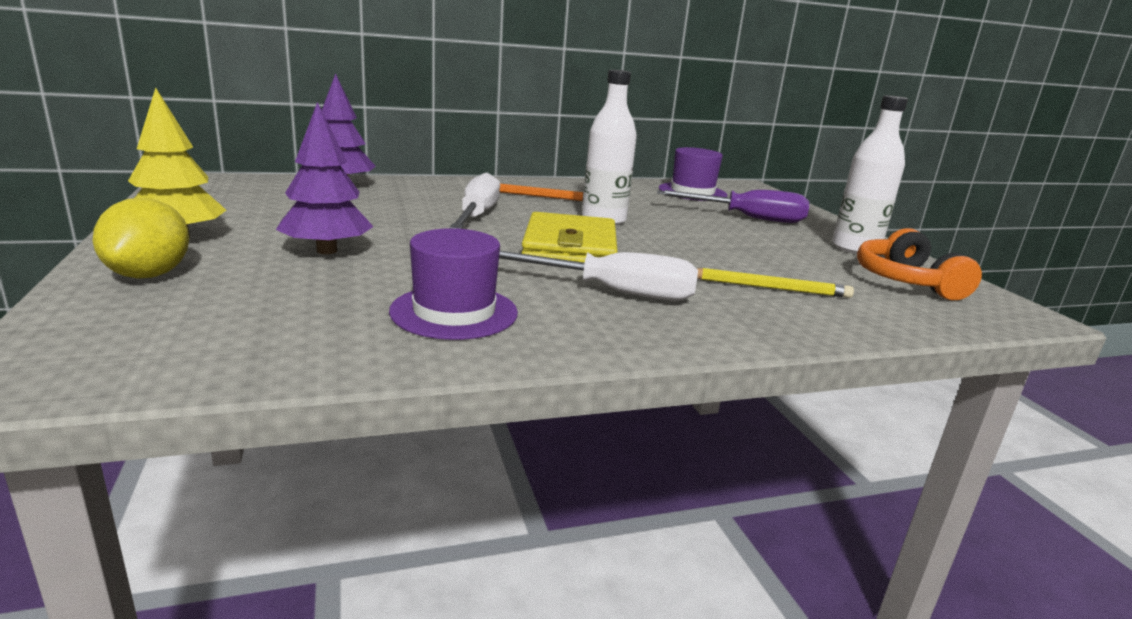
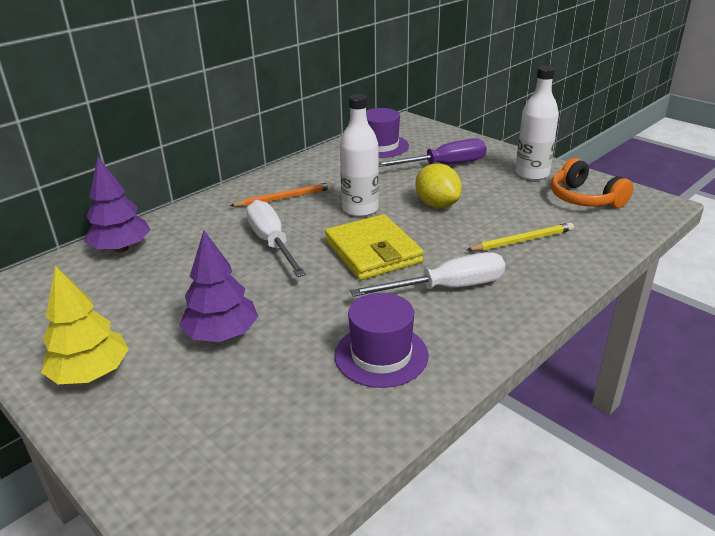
camera: 25 degrees left, 10 degrees up
yellow lemon [92,198,189,279] -> yellow lemon moved to [415,163,462,208]

